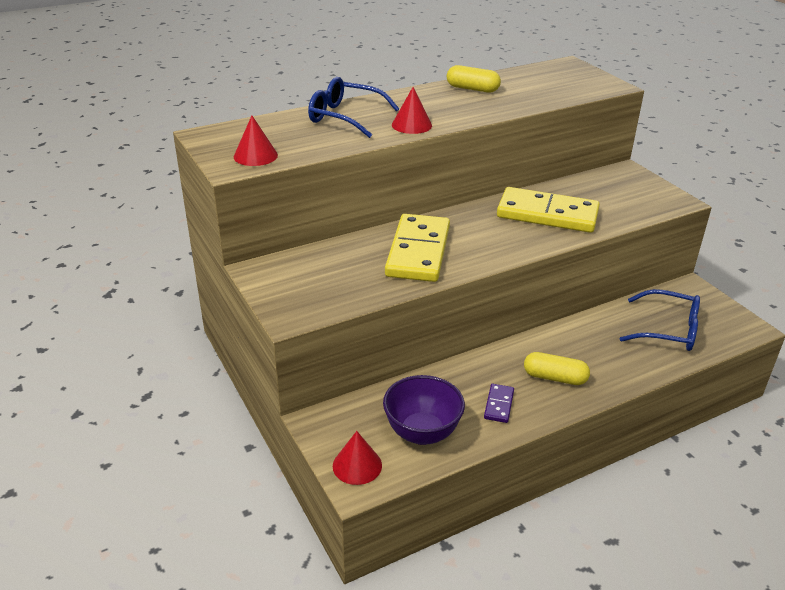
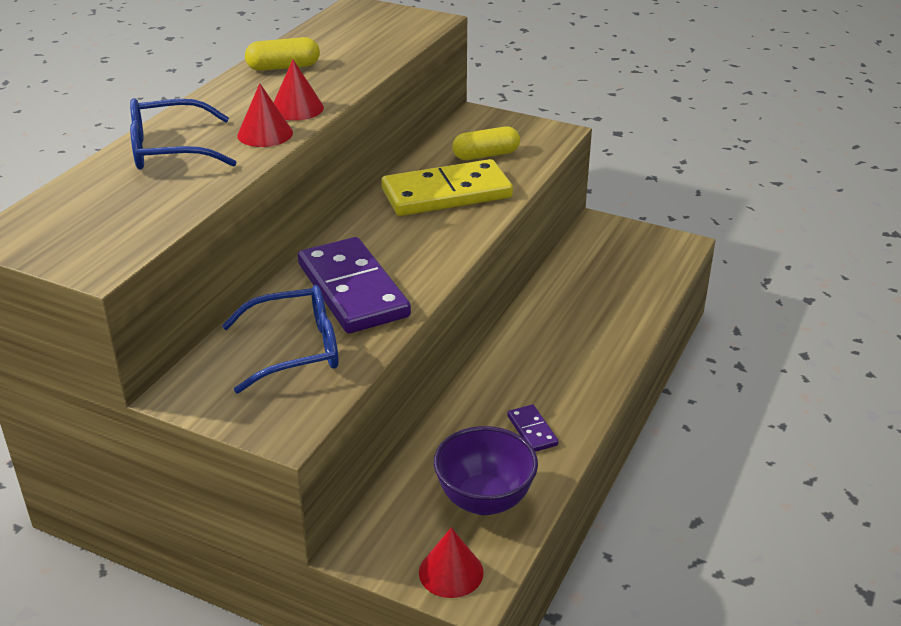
camera: 35 degrees left, 0 degrees up
red cone [234,116,278,166] -> red cone moved to [273,60,324,121]
yellow domino [385,214,450,282] -> purple domino [298,237,411,333]
yellow capsule [524,352,590,385] -> yellow capsule moved to [452,126,520,160]
blue glasses [620,289,700,351] -> blue glasses moved to [222,285,339,394]

